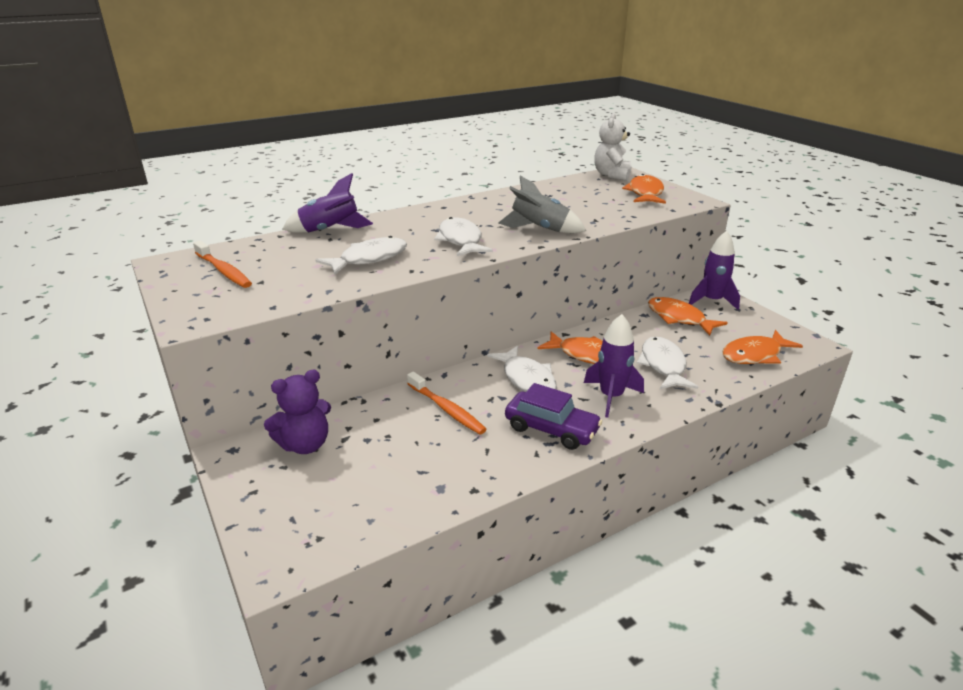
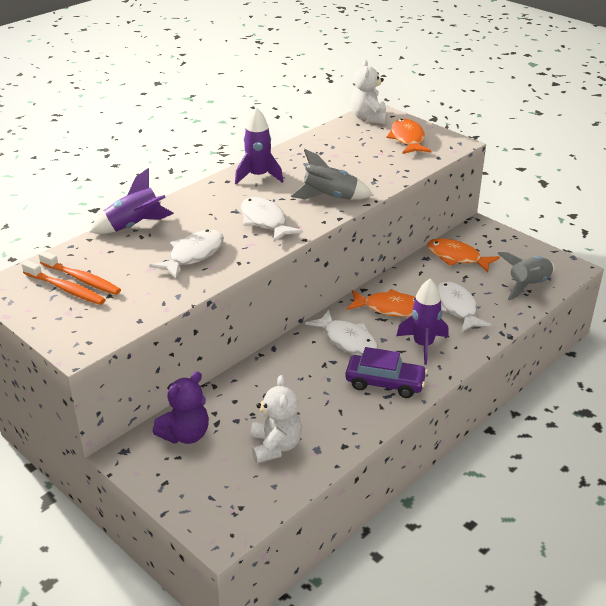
camera: 15 degrees left, 5 degrees up
orange toothbrush [407,372,487,434] -> orange toothbrush moved to [38,251,121,295]
purple rocket [689,231,740,310] -> purple rocket moved to [235,107,283,184]
orange fish [722,330,803,364] -> grey rocket [497,252,555,300]
none -> white teddy bear [251,375,302,463]

